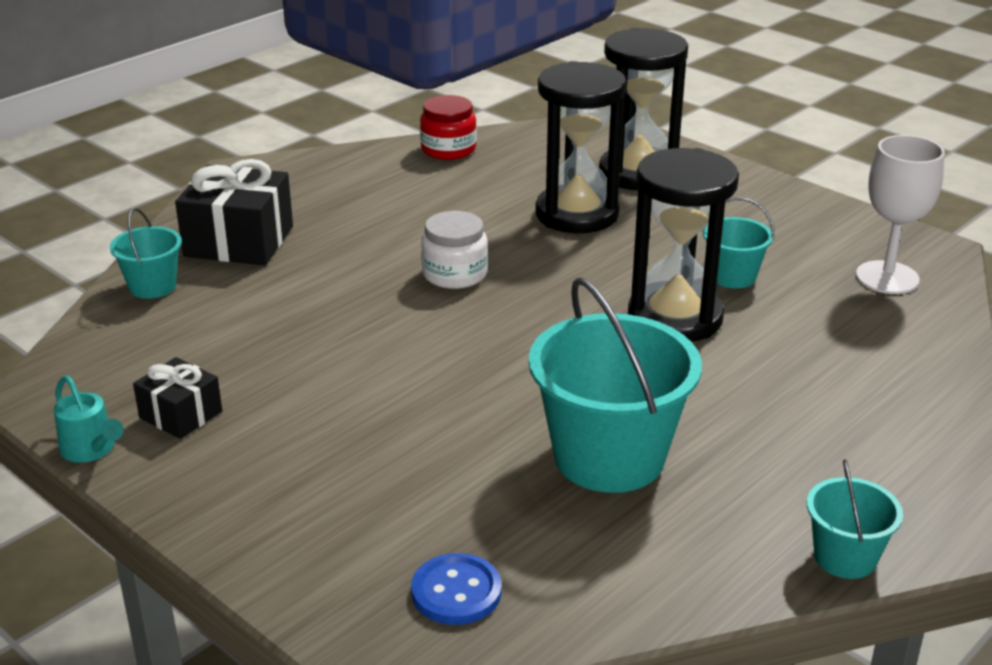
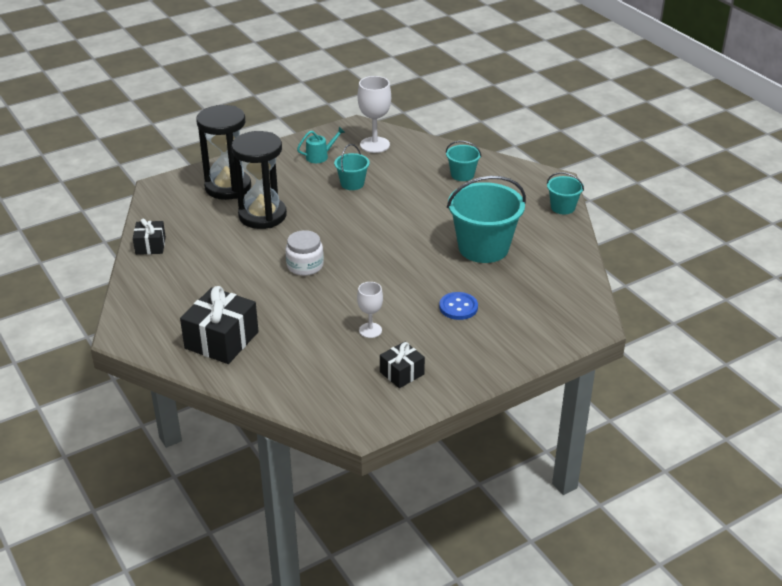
camera: 75 degrees left, 5 degrees up
turquoise watering can [54,375,124,463] -> turquoise watering can moved to [297,127,345,163]
turquoise bucket [110,208,182,299] -> turquoise bucket moved to [446,141,481,181]
blue button [411,553,501,625] -> blue button moved to [439,292,478,320]
red jar [420,95,477,160] -> black gift [133,218,166,255]
black hourglass [628,148,739,342] -> none
none -> white goblet [357,282,383,338]

